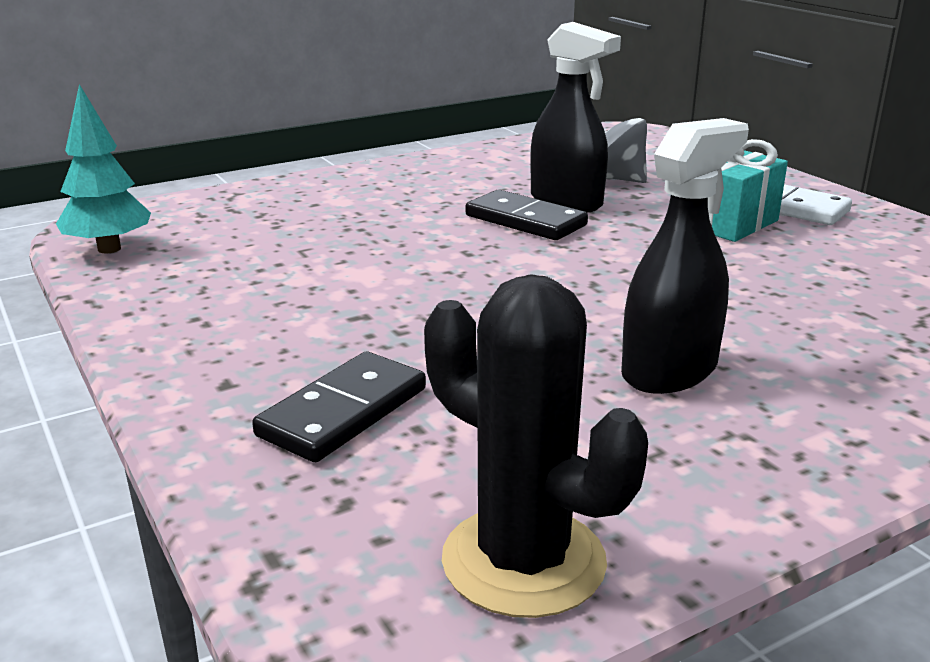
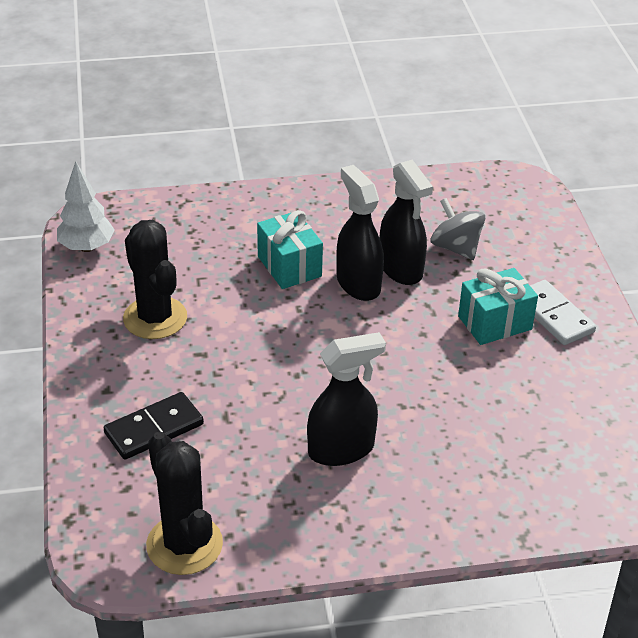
camera: 20 degrees right, 15 degrees up
turquoise tree [56,84,151,253] -> white tree [57,161,115,252]
black domino [466,190,588,240] -> black spray bottle [336,165,384,301]
none -> black cactus [123,220,187,339]
none -> turquoise gift [257,210,323,289]

